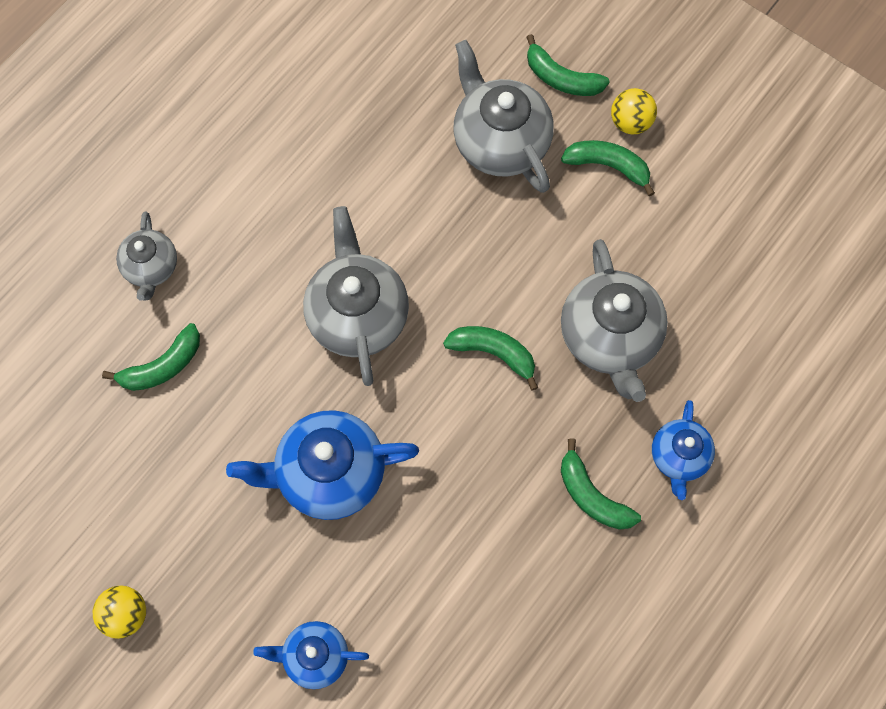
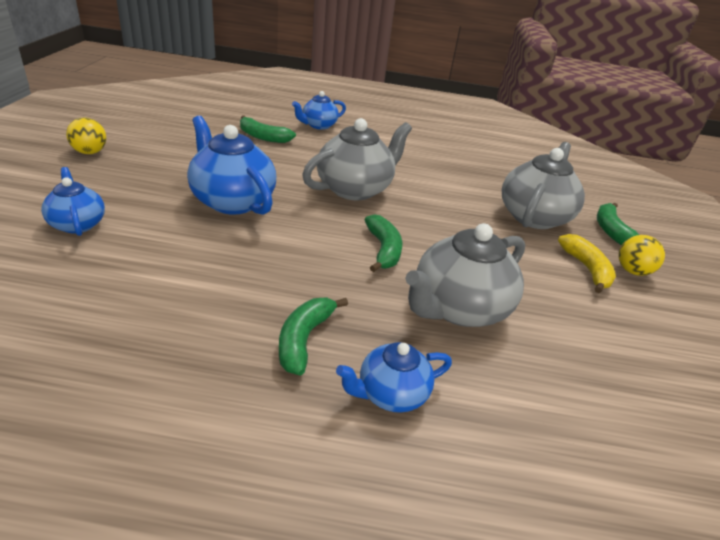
camera: 55 degrees right, 35 degrees down
grey teapot [116,211,177,301] -> blue teapot [292,91,346,130]
green banana [561,140,655,196] -> yellow banana [558,234,616,293]

